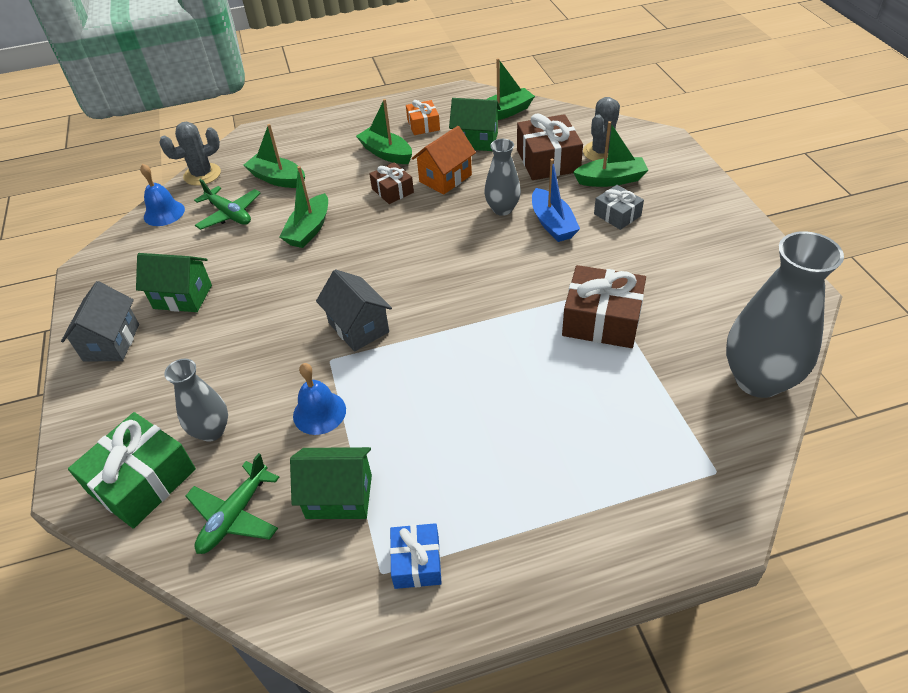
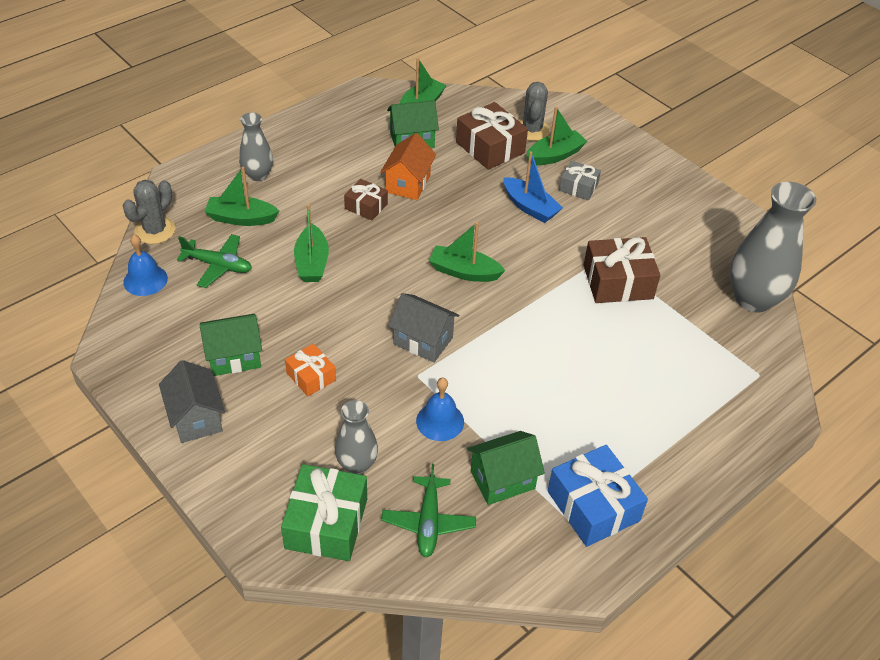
camera: 30 degrees left, 0 degrees up
green boat [356,99,412,164] -> green boat moved to [429,222,505,282]
blue gift [390,523,442,589] -> blue gift [548,445,648,547], size x1.73
orange gift [406,100,440,135] -> orange gift moved to [285,344,336,396]
grey vase [484,139,521,216] -> grey vase moved to [239,112,273,181]

